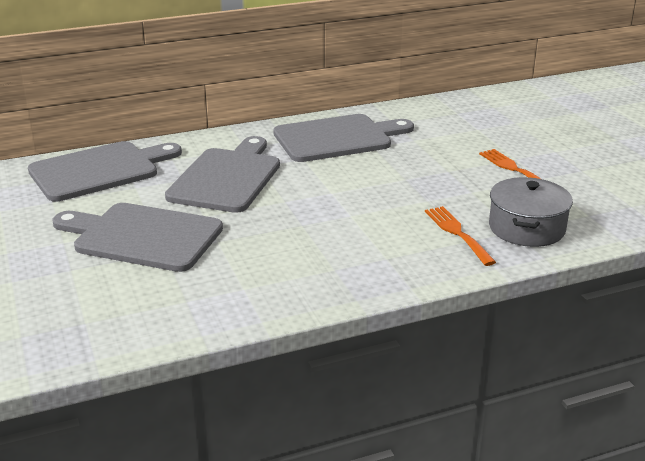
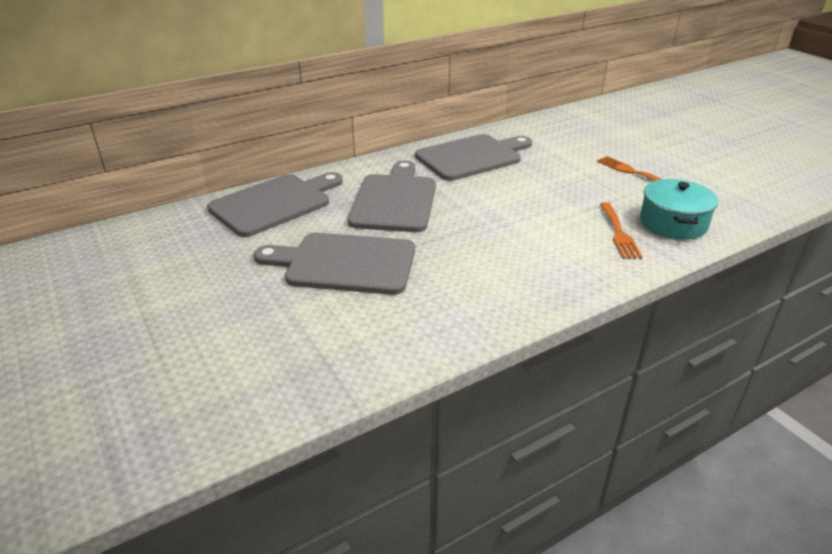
camera: 10 degrees left, 5 degrees up
orange fork [425,206,496,266] -> orange fork turned 150 degrees counterclockwise [600,202,643,259]
grey pot [489,177,573,247] -> turquoise pot [640,179,718,240]

